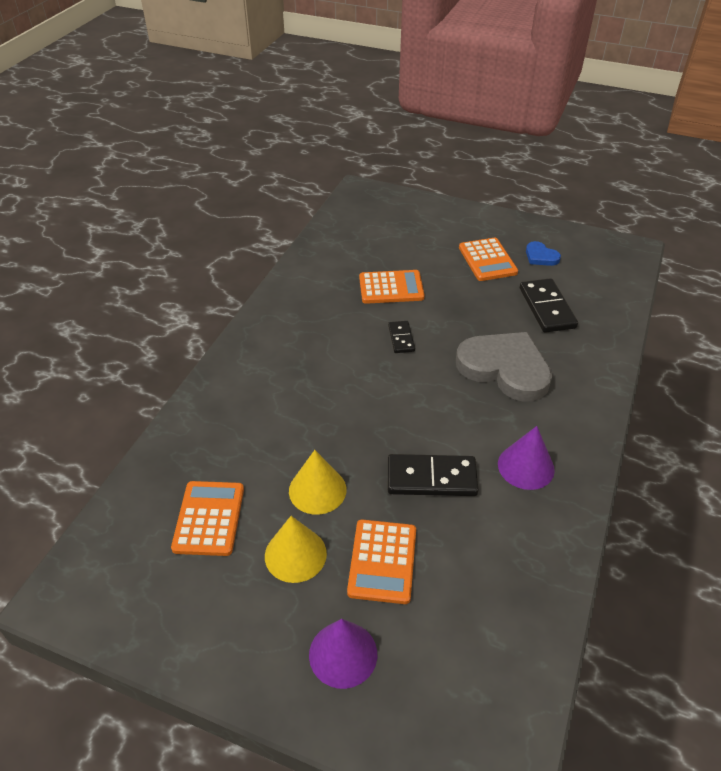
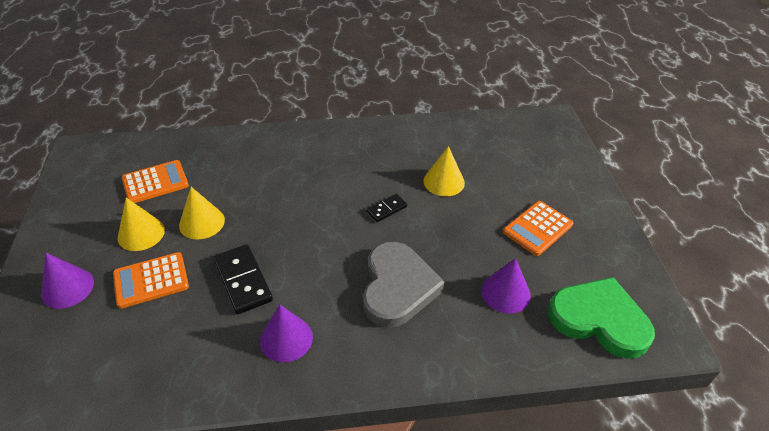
camera: 60 degrees right, 0 degrees up
orange calculator [359,270,425,304] -> yellow cone [423,146,465,196]
black domino [520,278,578,333] -> purple cone [481,258,531,314]
blue heart [526,241,561,266] -> none
none -> green heart [548,277,655,359]

